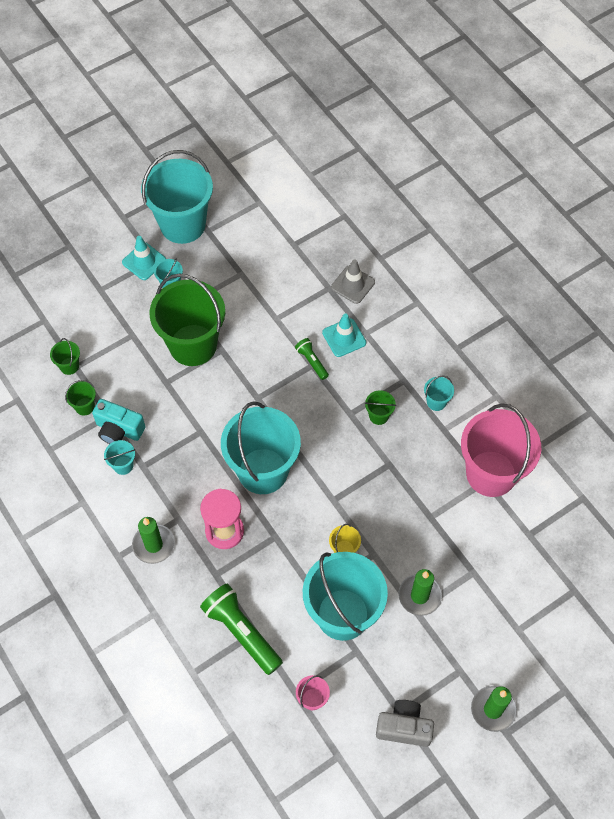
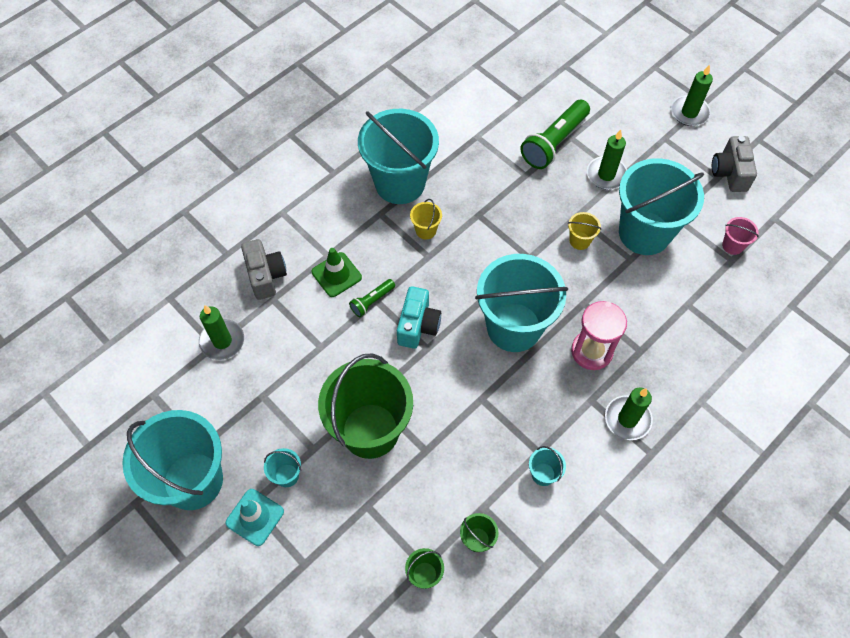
camera: 100 degrees left, 0 degrees up
turquoise camera [92,399,145,444] -> turquoise camera moved to [397,286,441,349]
green flashlight [200,584,283,675] -> green flashlight moved to [520,100,590,169]
turquoise traffic cone [322,313,366,357] -> green traffic cone [312,248,362,297]
grey traffic cone [331,259,375,304] -> grey camera [241,239,287,300]
green bucket [365,390,396,425] -> yellow bucket [410,199,442,239]
turquoise bucket [424,376,454,411] -> turquoise bucket [358,109,439,204], size x2.49
pink bucket [461,404,541,497] -> none
none -> green candle [199,305,244,360]

